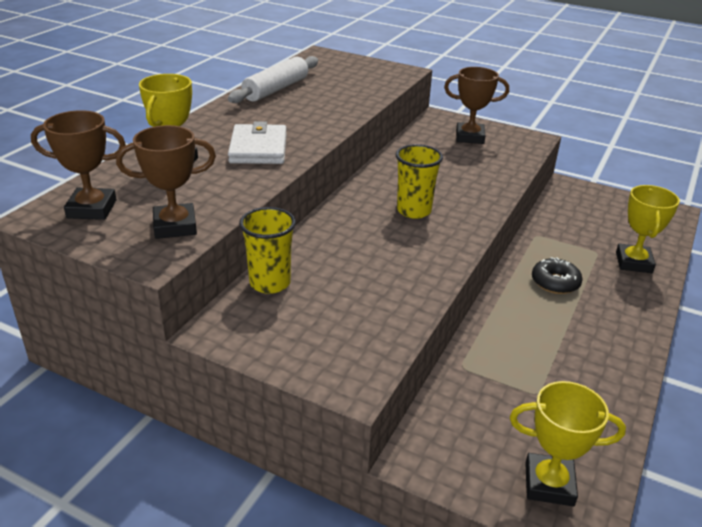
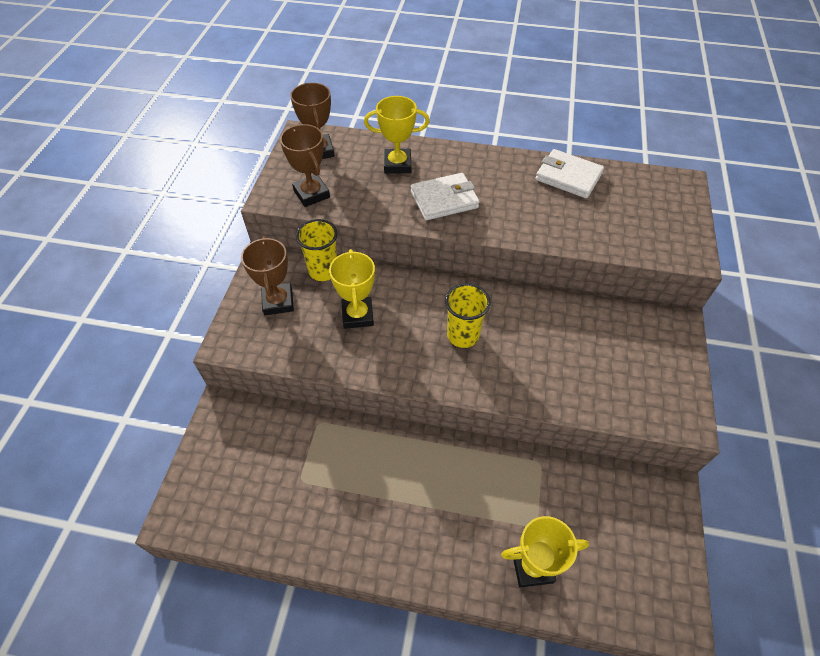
camera: 75 degrees right, 20 degrees up
white rolling pin [228,56,318,103] -> white wallet [535,149,604,198]
brown trophy [444,67,509,144] -> brown trophy moved to [241,236,294,315]
yellow trophy [510,381,626,506] -> yellow trophy moved to [329,249,375,329]
black donut [532,257,583,294] -> none

